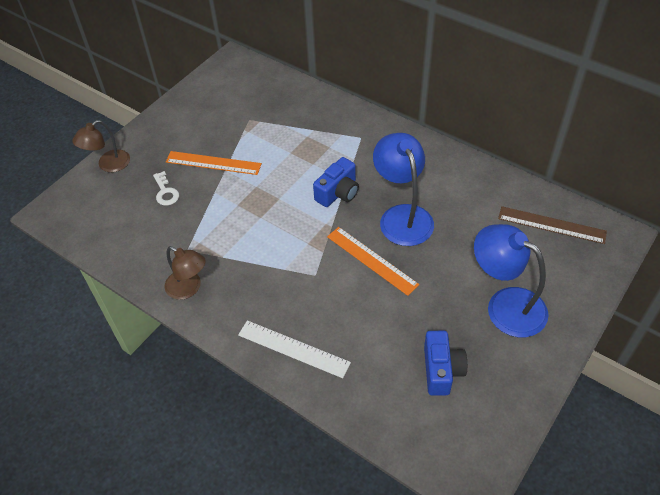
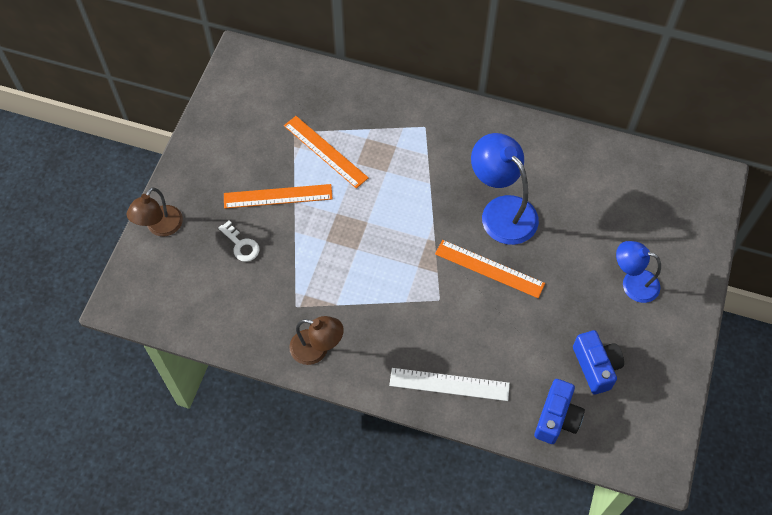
camera: 20 degrees left, 10 degrees up
blue camera [313,157,359,207] -> blue camera moved to [534,379,585,444]
blue lamp [474,224,548,337] -> blue lamp [616,241,661,303], size x0.64
brown ruler [498,206,607,244] -> none
none -> orange ruler [284,116,369,189]

